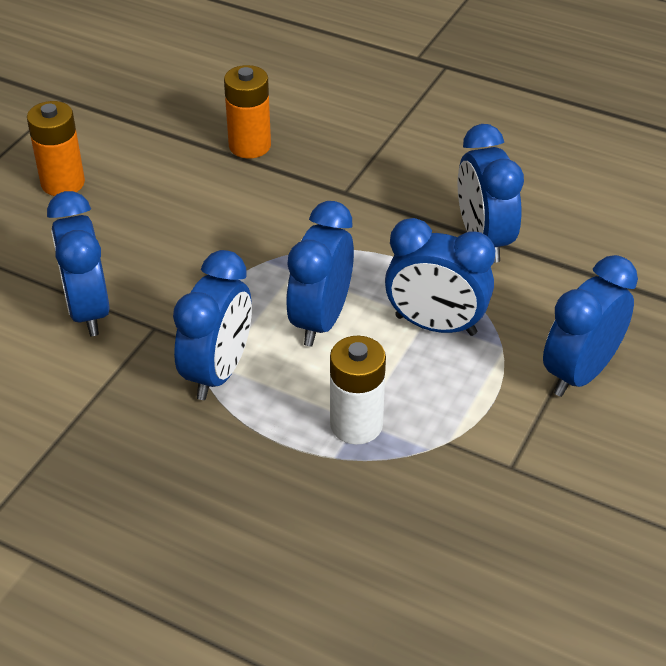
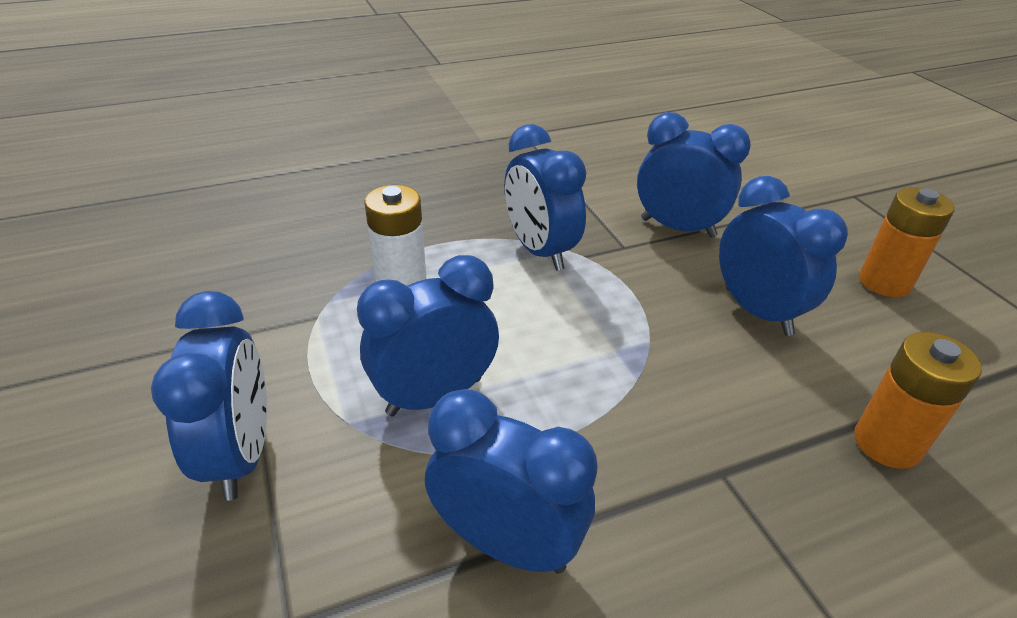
camera: 130 degrees right, 5 degrees down
blue clock [286,201,354,346] -> blue clock moved to [719,176,848,336]

